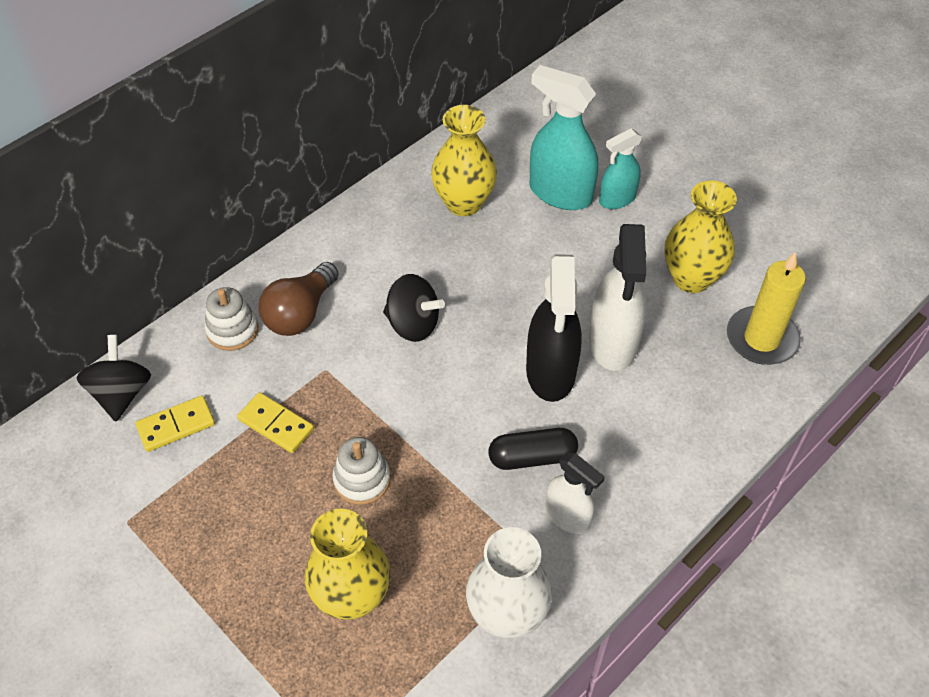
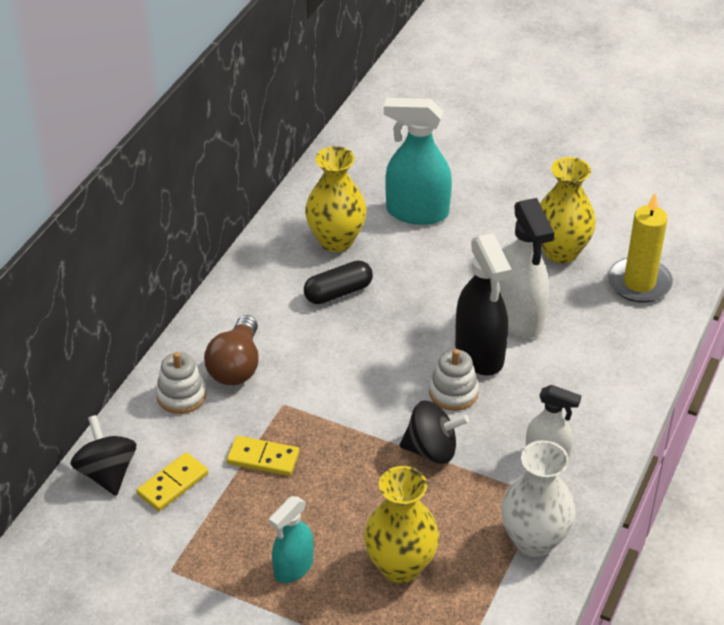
camera: 20 degrees left, 10 degrees down
white stacking toy [332,437,390,505] -> white stacking toy moved to [429,349,479,411]
black spinning top [383,274,445,342] -> black spinning top moved to [400,401,469,464]
black capsule [489,428,578,470] -> black capsule moved to [304,260,373,304]
turquoise spray bottle [599,128,642,209] -> turquoise spray bottle moved to [269,496,314,583]

